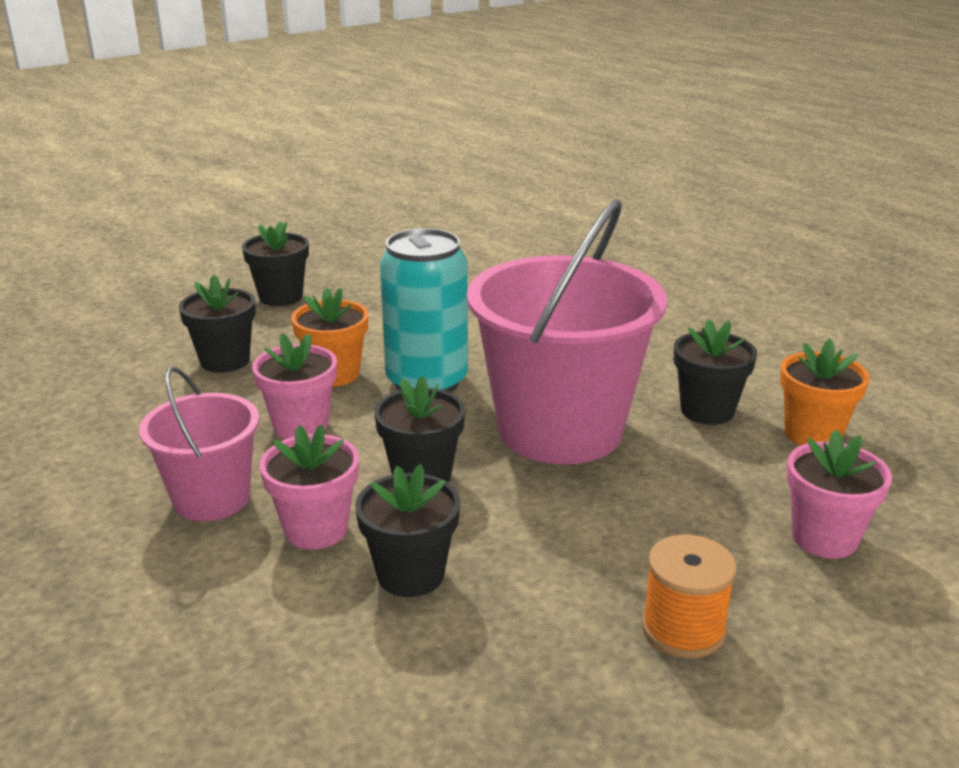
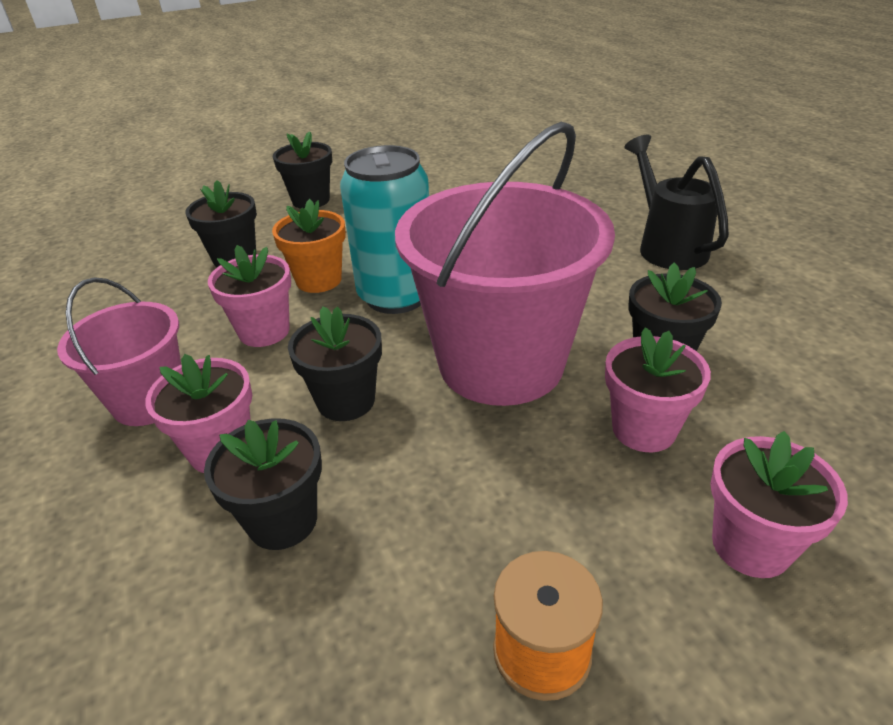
camera: 15 degrees right, 10 degrees up
orange flower pot [780,339,869,446] -> none
none -> pink flower pot [605,327,711,452]
none -> black watering can [624,135,729,270]

